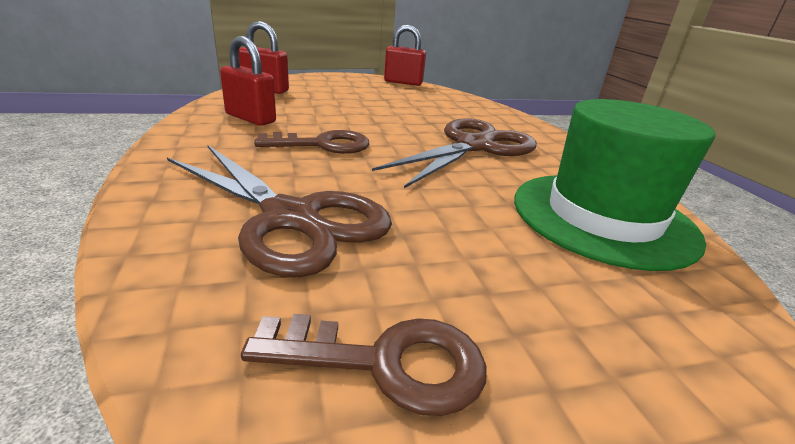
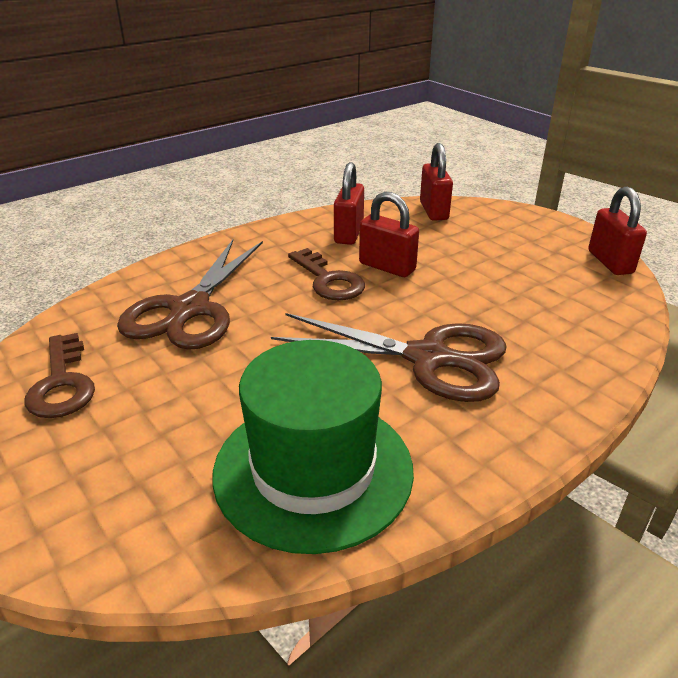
camera: 70 degrees right, 5 degrees up
none -> red padlock [359,192,419,277]

